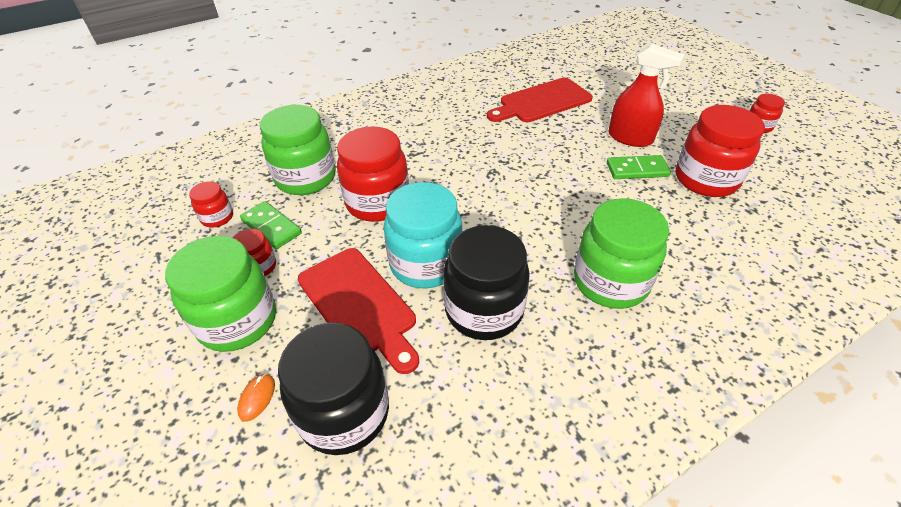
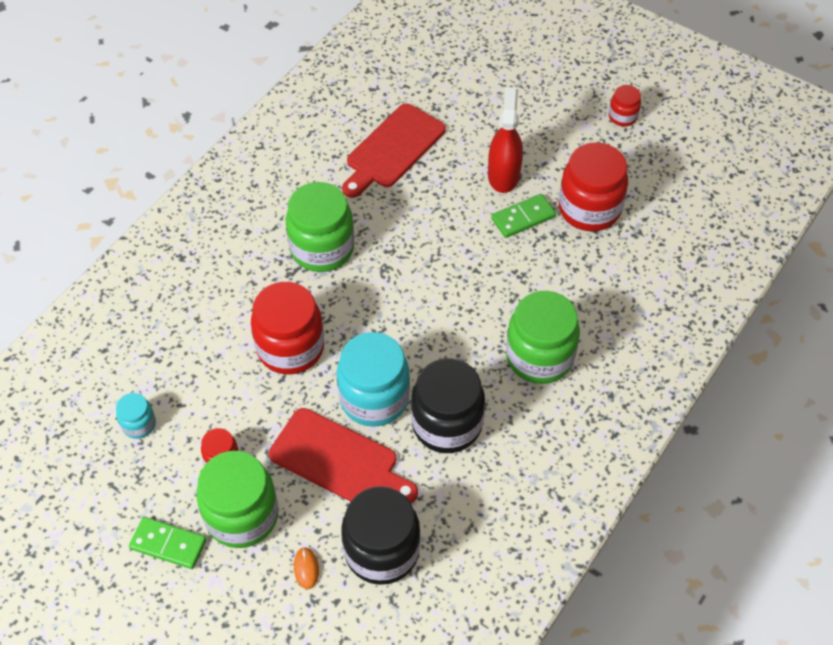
camera: 25 degrees left, 10 degrees up
red jar [189,181,233,228] -> turquoise jar [116,393,156,439]
green domino [240,201,302,249] -> green domino moved to [129,517,206,569]
green jar [260,105,335,195] -> green jar moved to [286,182,354,272]
red spray bottle [608,44,684,147] -> red spray bottle turned 90 degrees counterclockwise [488,87,523,193]

